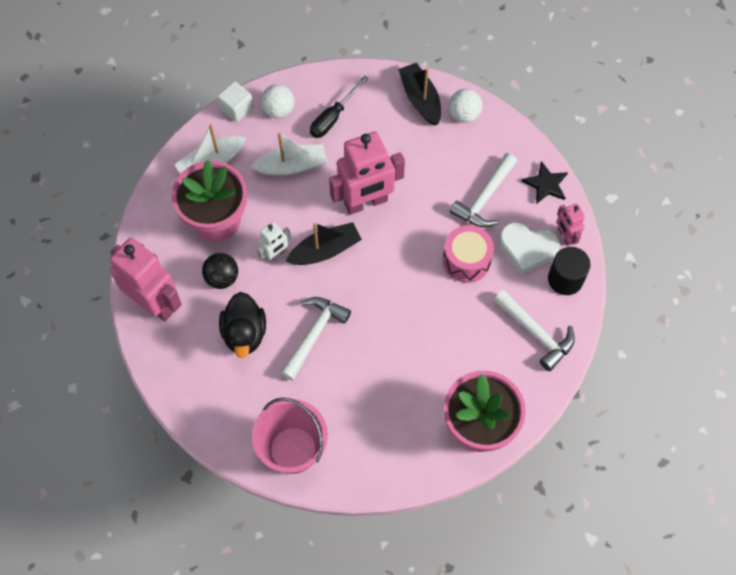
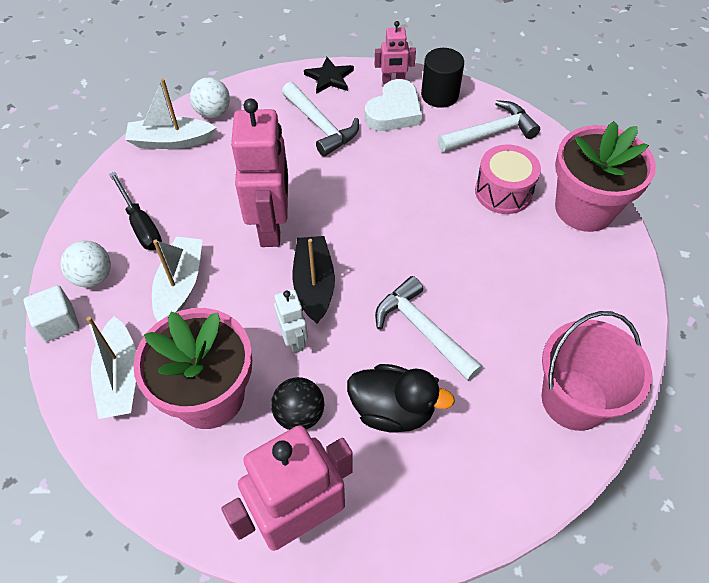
camera: 70 degrees left, 10 degrees down
black boat [398,63,441,126] -> white boat [125,79,217,149]
pink drum [443,225,494,283] -> pink drum moved to [475,144,541,214]

